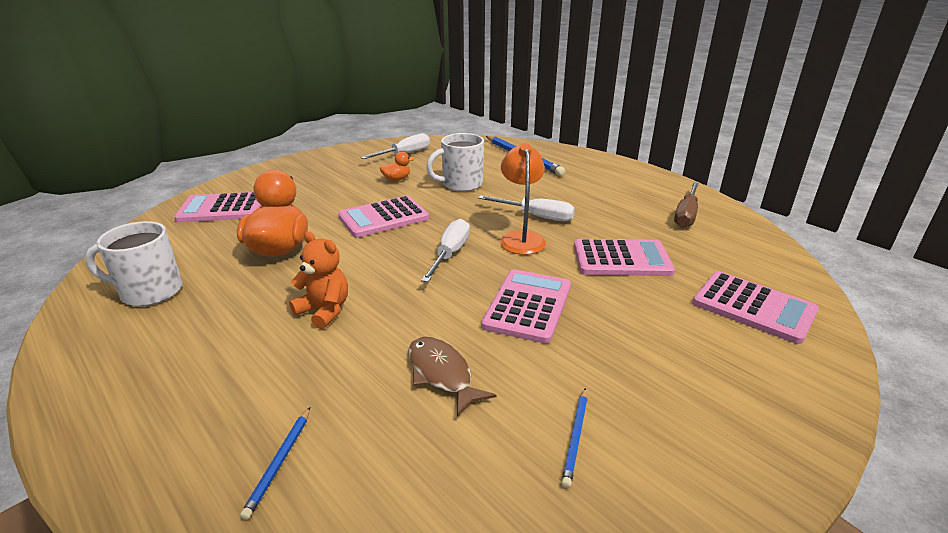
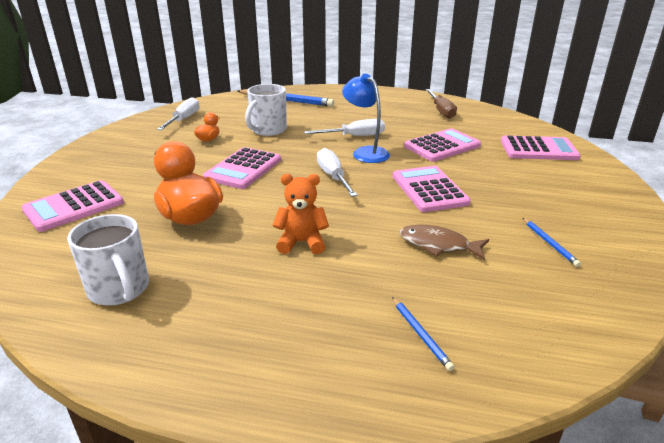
camera: 35 degrees left, 0 degrees up
white mug [85,221,182,306] -> white mug turned 90 degrees counterclockwise [67,214,149,306]
orange lamp [500,143,546,255] -> blue lamp [342,74,390,163]

